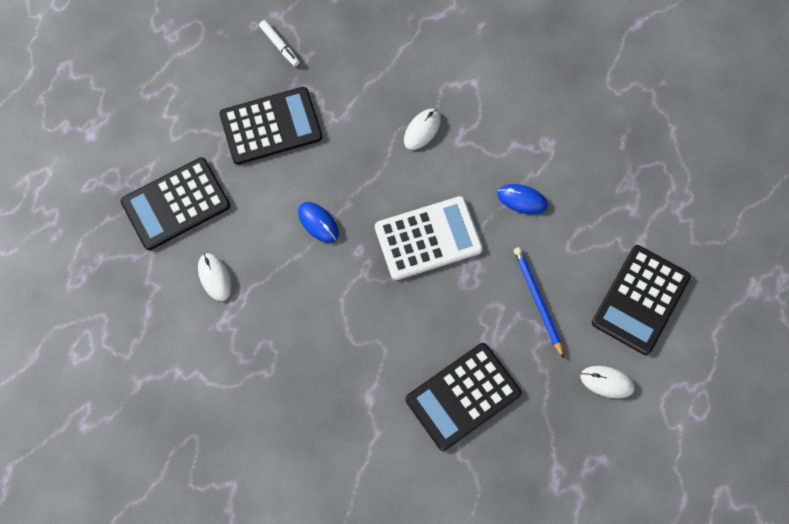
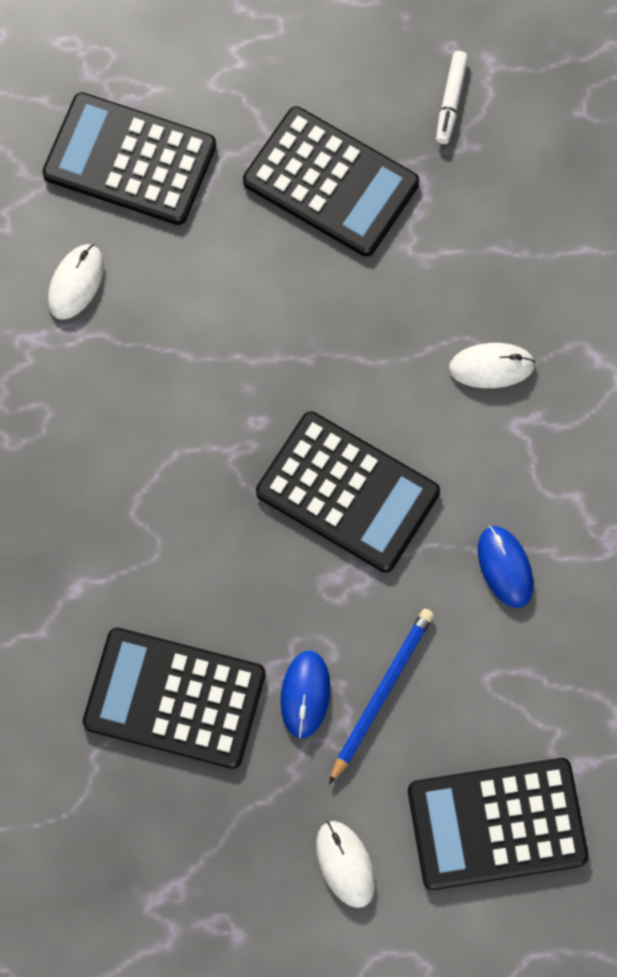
camera: 50 degrees right, 0 degrees up
blue mouse [298,202,339,243] -> blue mouse moved to [280,651,330,738]
white calculator [375,196,483,280] -> black calculator [256,411,440,573]

